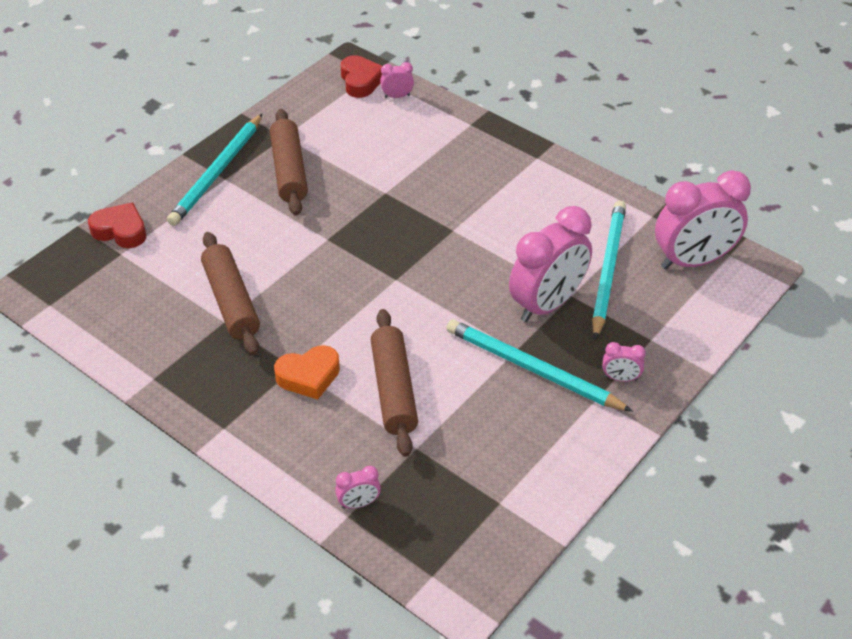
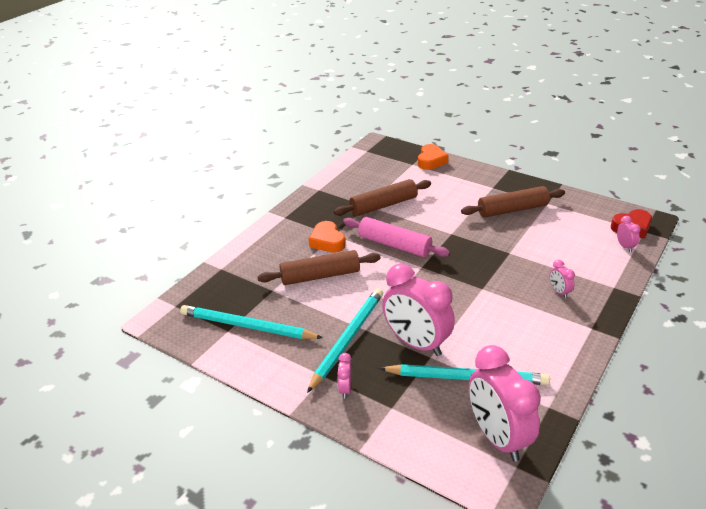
camera: 85 degrees right, 10 degrees down
red heart [88,202,146,248] -> orange heart [418,144,449,170]
turquoise pencil [167,114,262,226] -> turquoise pencil moved to [180,305,323,339]
pink clock [335,466,381,509] -> pink clock moved to [550,260,575,298]
none -> pink rolling pin [343,217,450,257]

